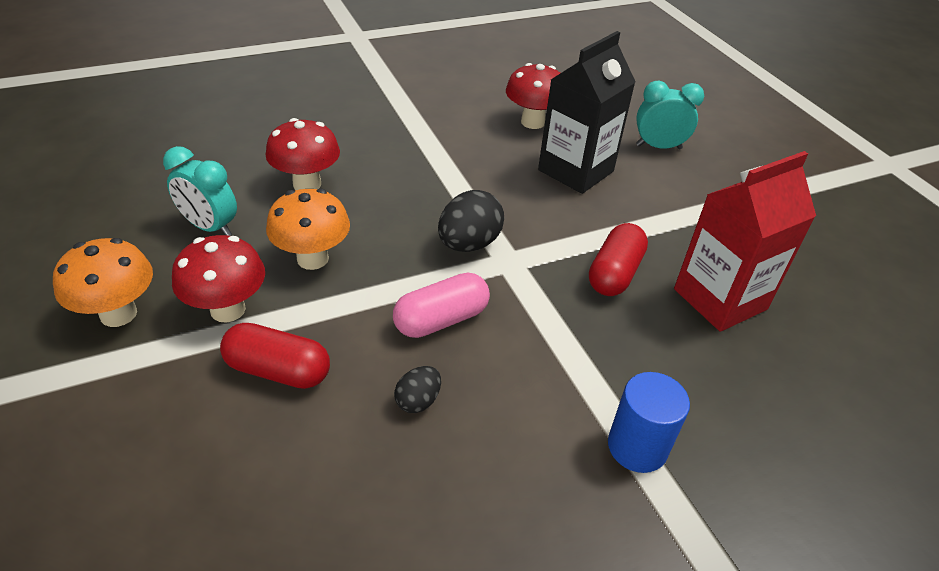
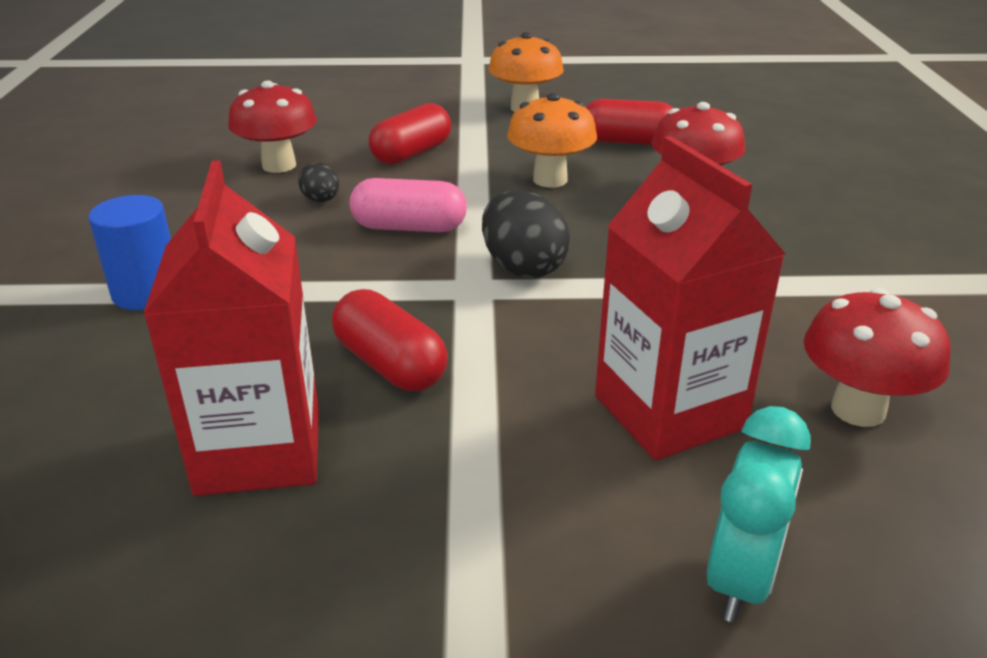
camera: 115 degrees right, 10 degrees down
turquoise clock [163,146,237,236] -> red capsule [586,99,673,145]
red mushroom [172,235,265,323] -> red mushroom moved to [228,80,317,173]
pink capsule [393,273,490,338] -> pink capsule turned 75 degrees counterclockwise [349,178,467,232]
black carton [538,31,636,194] -> red carton [595,136,785,460]

